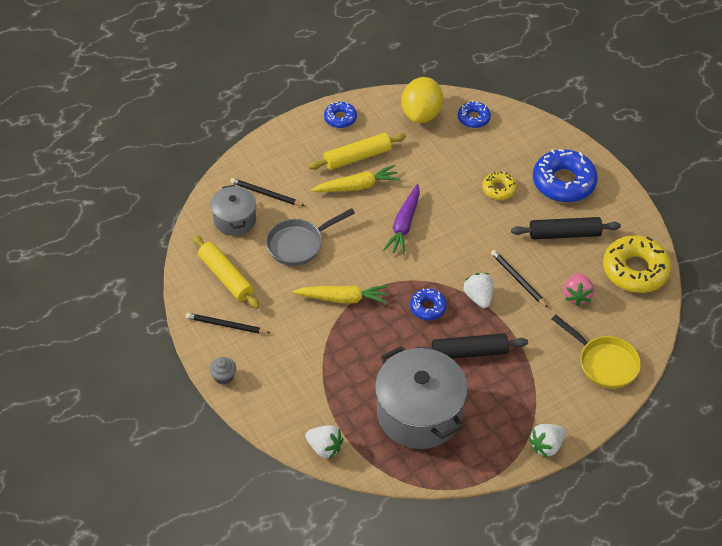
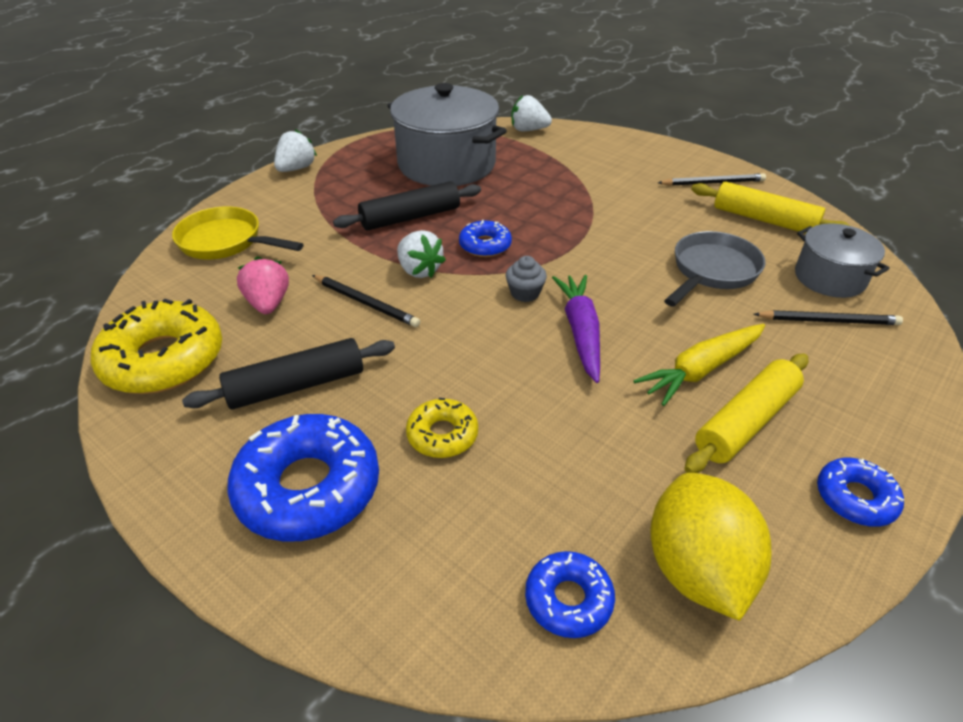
camera: 160 degrees right, 10 degrees down
grey cupcake [209,357,236,384] -> grey cupcake moved to [506,256,547,302]
yellow carrot [292,285,388,304] -> none

